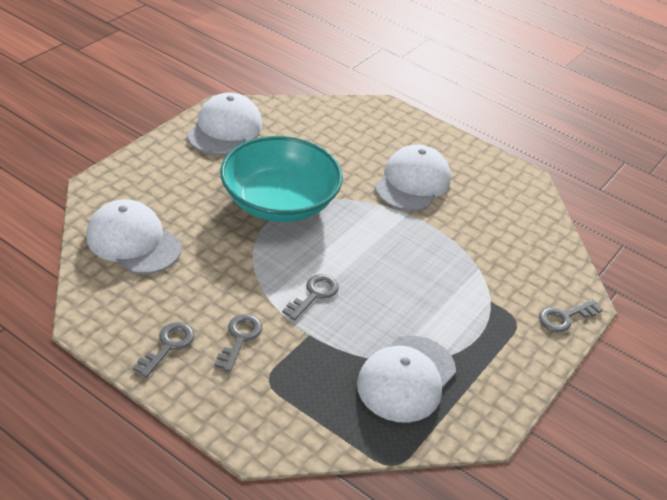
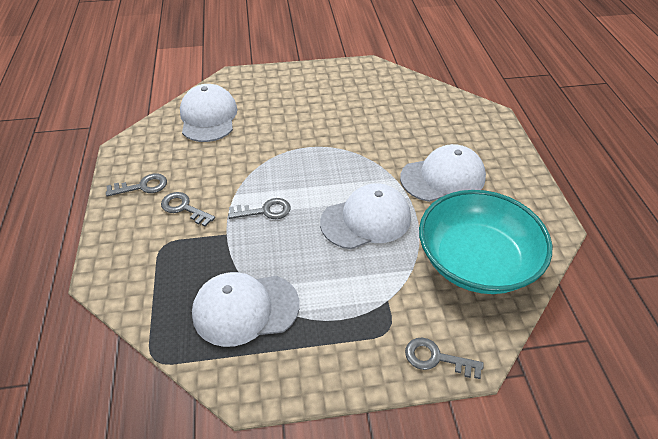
camera: 50 degrees right, 5 degrees up
white cap [187,93,262,155] -> white cap moved to [320,183,411,249]
grey key [214,314,262,372] -> grey key turned 120 degrees counterclockwise [161,192,215,227]
turquoise bowl [220,136,343,222] -> turquoise bowl moved to [419,190,552,294]

